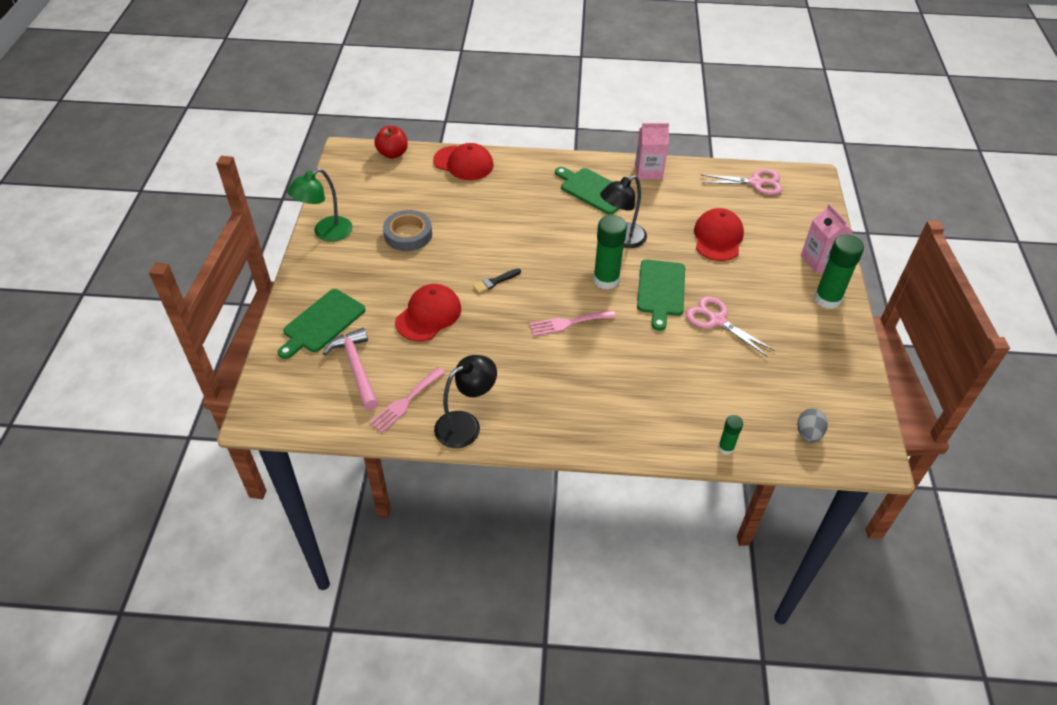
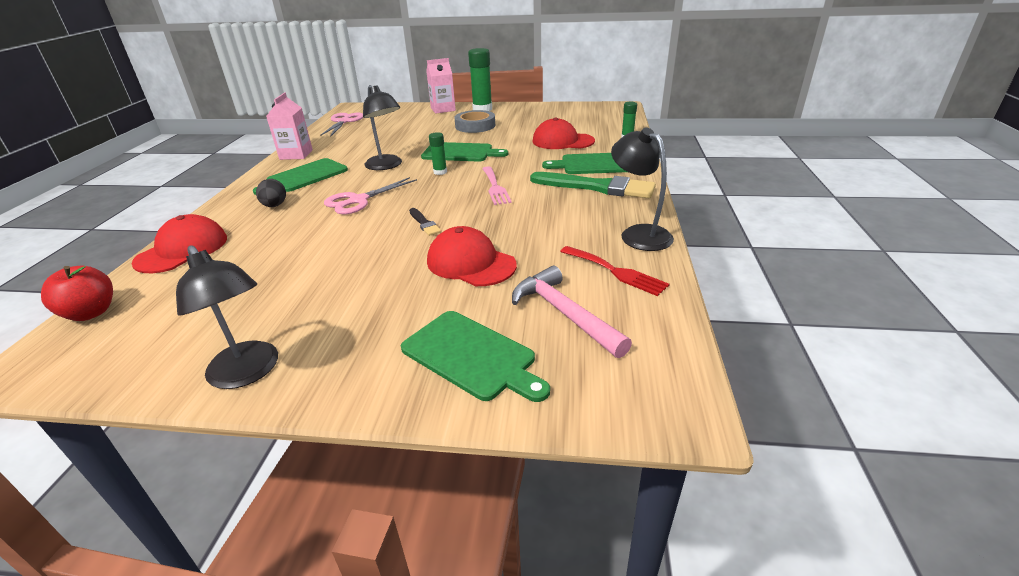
camera: 85 degrees left, 15 degrees down
green lamp [287,168,352,242] -> black lamp [176,245,278,389]
pink hammer [323,328,378,410] -> pink hammer turned 75 degrees clockwise [512,265,632,358]
pink fork [369,367,445,433] -> red fork [560,246,670,296]
grey tape [383,210,432,251] -> grey tape moved to [454,110,495,133]
green glue stick [593,215,627,289] -> green glue stick [429,132,447,175], size x0.52
pink scissors [686,296,775,357] -> pink scissors moved to [324,177,417,214]
red cap [694,208,744,261] -> red cap moved to [533,118,595,149]
grey egg [797,408,828,442] -> none
none -> black egg [256,179,286,207]
none -> green brush [530,172,656,198]
none -> green cutting board [542,153,627,174]

